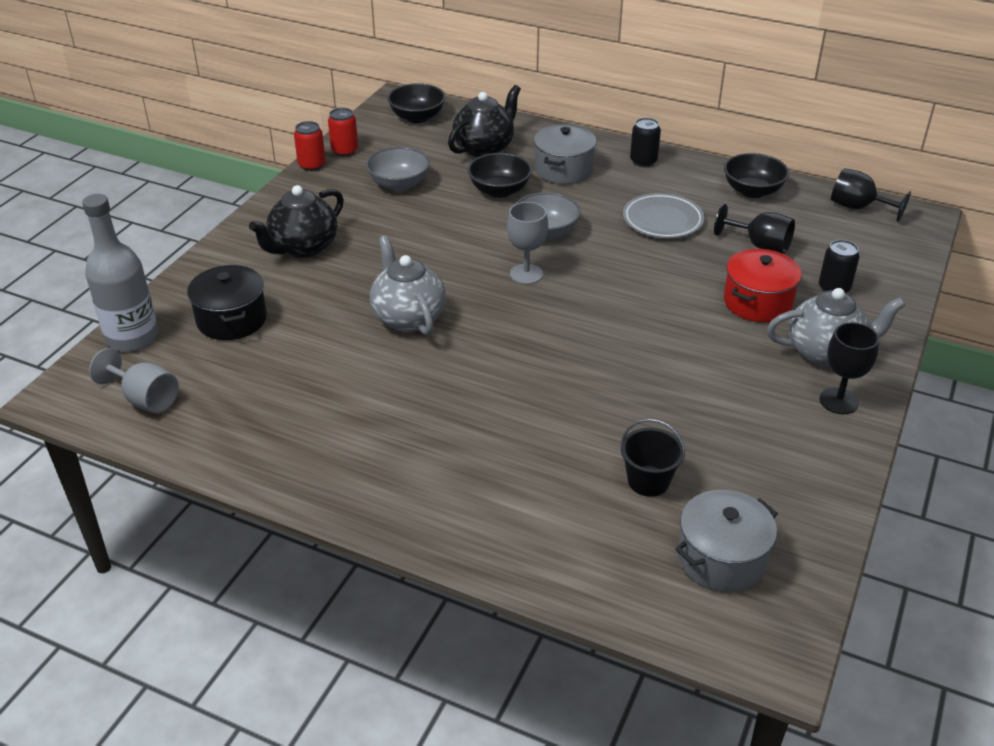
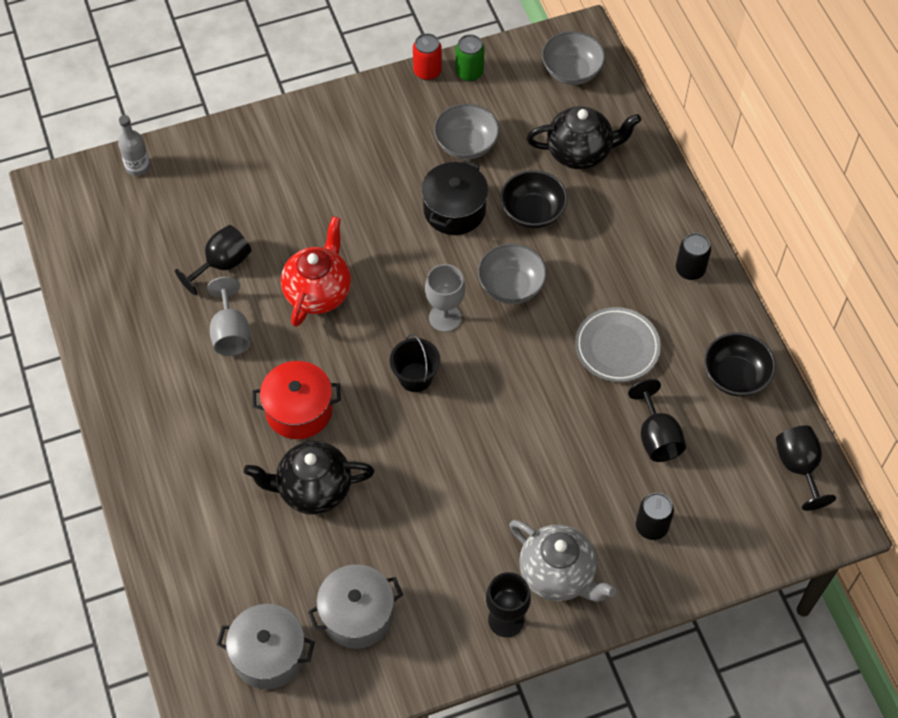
camera: 45 degrees right, 20 degrees up
grey bottle [82,194,158,352] -> grey bottle [118,115,150,176], size x0.55
grey goblet [89,348,179,413] -> grey goblet moved to [207,277,250,356]
black pot [187,265,267,340] -> black pot moved to [421,160,488,235]
black teapot [249,185,344,258] -> black teapot moved to [244,441,375,515]
red can [328,108,358,157] -> green can [455,34,485,82]
grey teapot [370,236,446,336] -> red teapot [281,216,351,327]
black bowl [387,83,446,123] -> grey bowl [542,31,605,85]
grey pot [534,124,596,184] -> grey pot moved to [308,564,403,649]
black bucket [621,419,685,497] -> black bucket moved to [390,334,441,392]
red pot [724,249,801,322] -> red pot moved to [252,361,341,439]
none -> black goblet [175,225,251,295]

